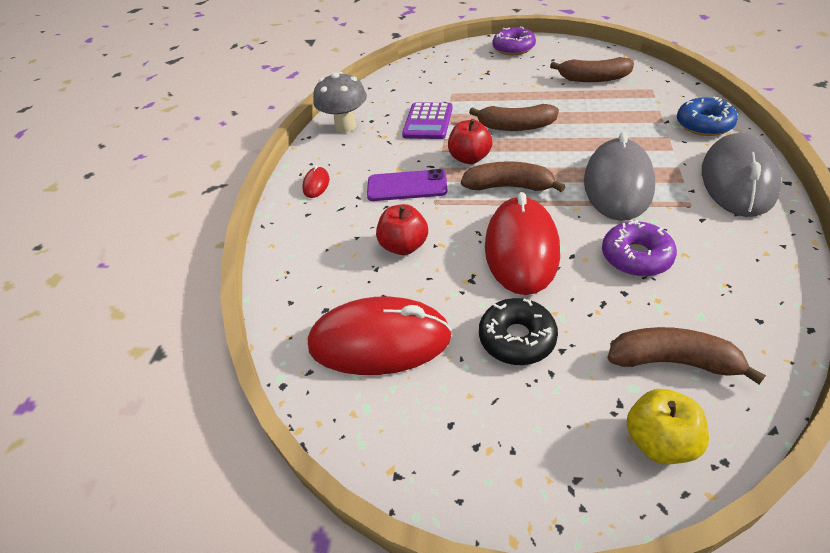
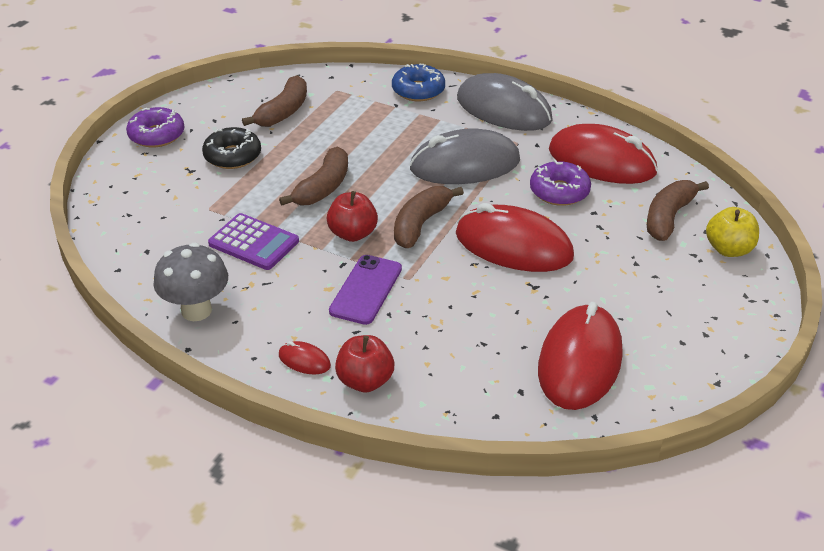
camera: 75 degrees left, 5 degrees down
red apple [376,204,428,255] -> red apple moved to [335,335,394,393]
black donut [479,298,558,365] -> black donut moved to [202,127,261,169]
grey mouse [584,132,655,221] -> grey mouse turned 45 degrees counterclockwise [410,128,520,184]
none -> red mouse [549,124,658,184]

